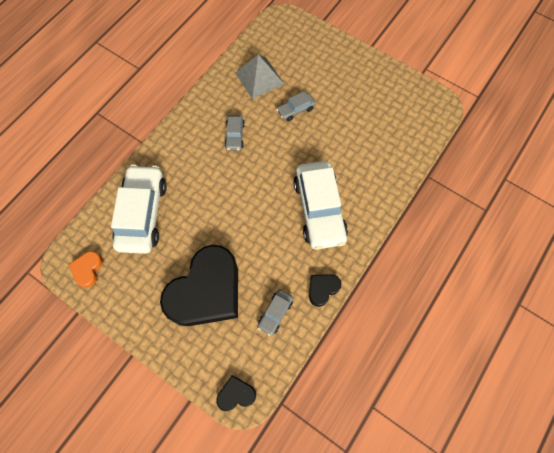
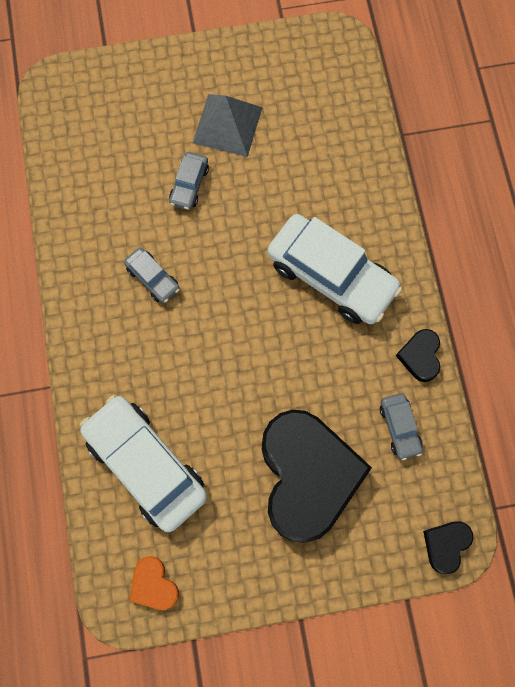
camera: 45 degrees left, 5 degrees up
grey pyramid [235,54,284,99] -> grey pyramid moved to [193,94,263,157]

